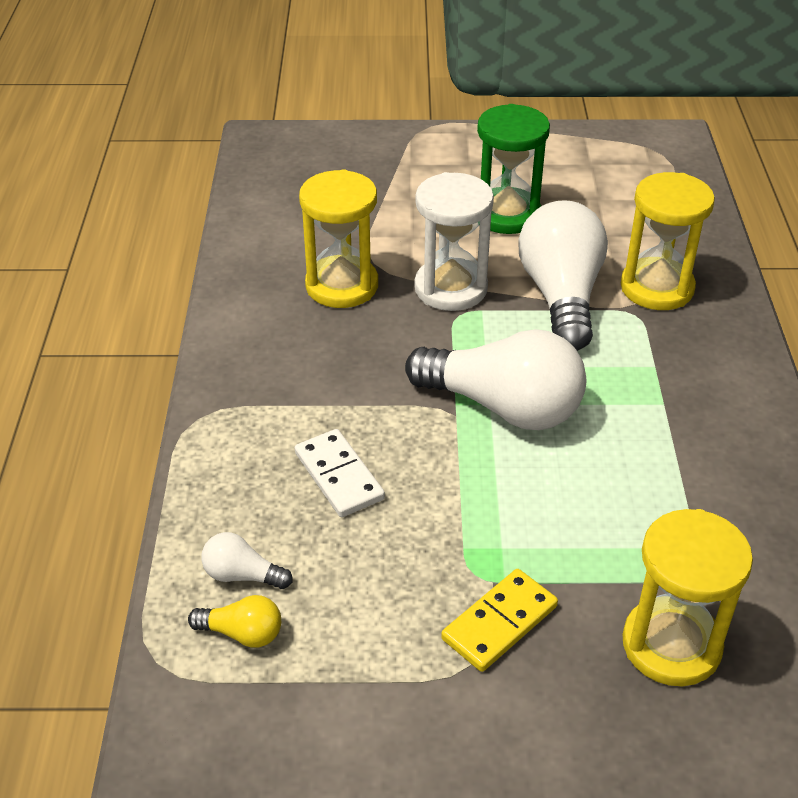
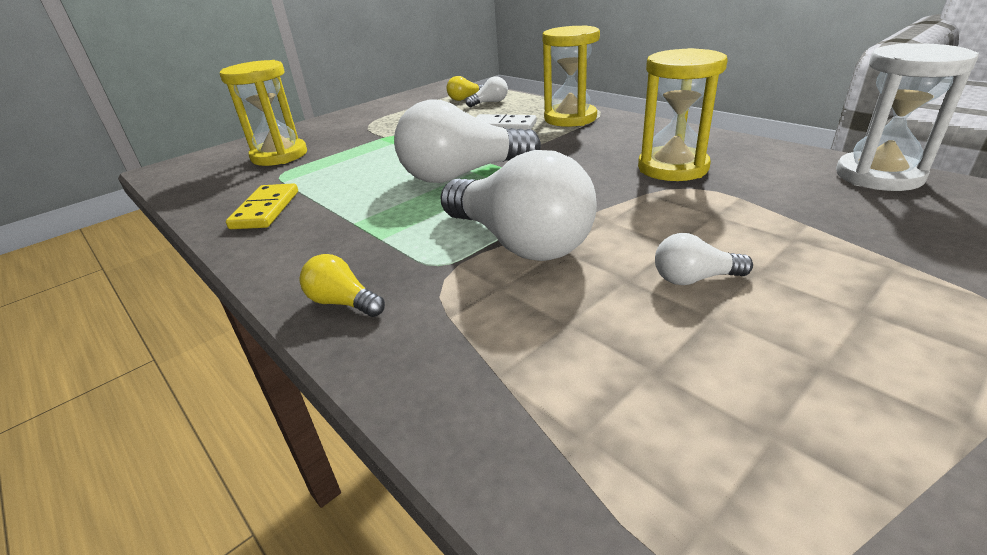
camera: 140 degrees right, 10 degrees down
white hourglass [414,172,494,311] -> white hourglass moved to [836,43,979,191]
yellow domino [441,569,558,672] -> yellow domino moved to [226,183,298,229]
green hourglass [477,104,550,234] -> white light bulb [655,233,753,285]
yellow hourglass [621,172,715,310] -> yellow hourglass moved to [542,25,600,127]
none -> yellow light bulb [299,254,385,317]

